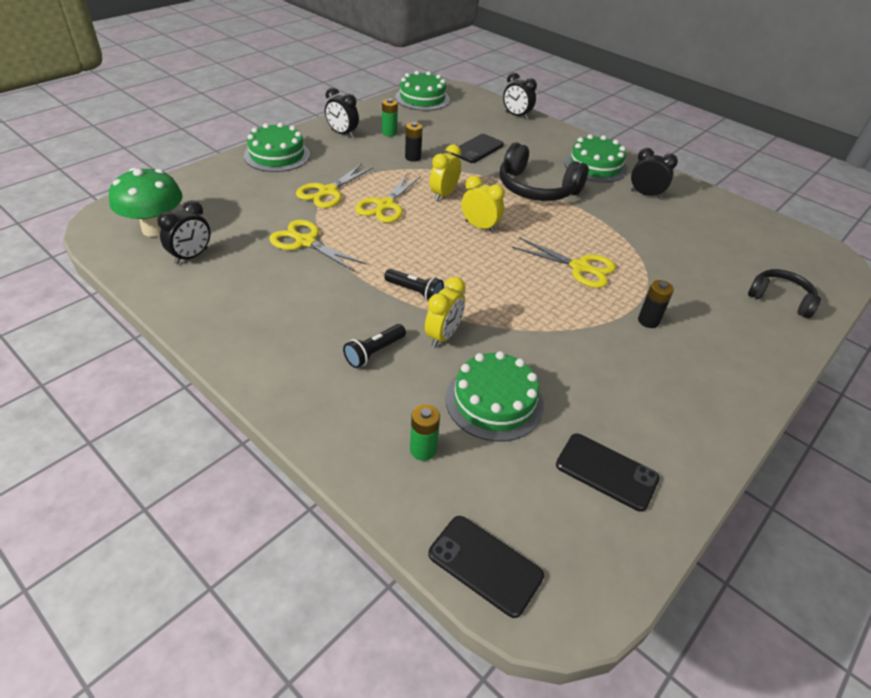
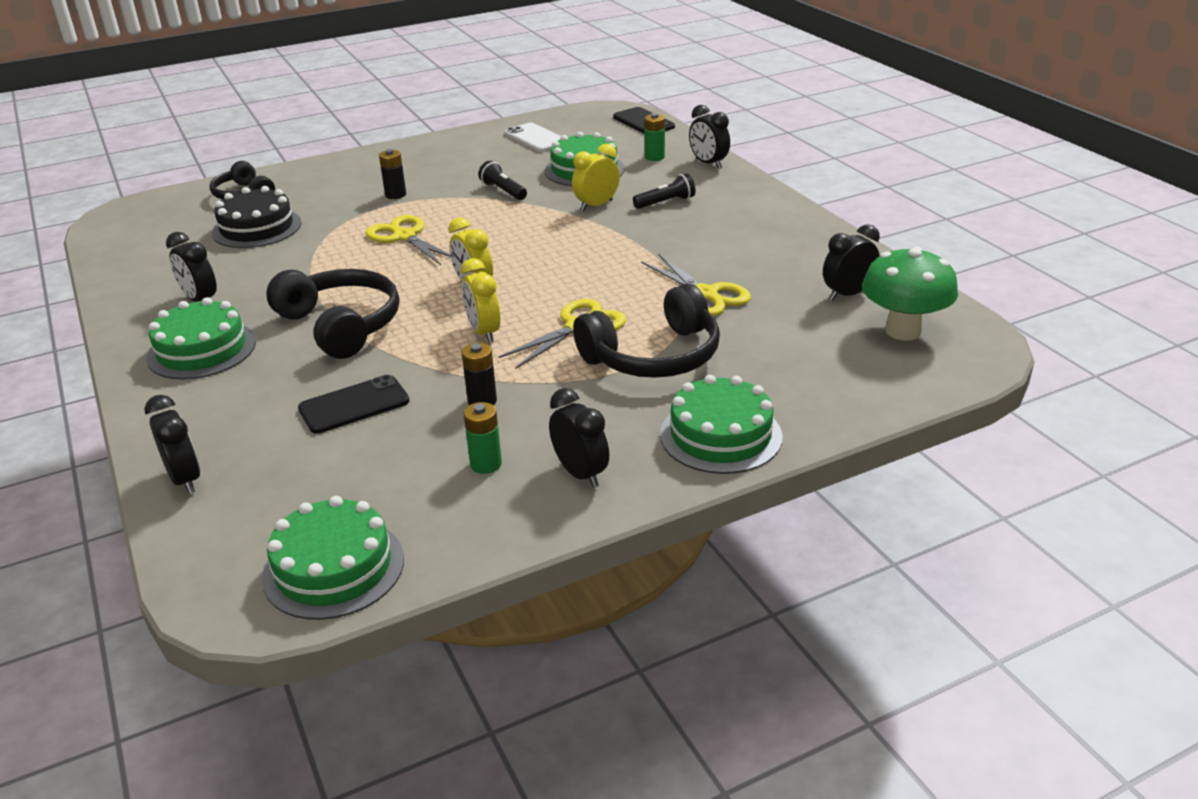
camera: 155 degrees left, 10 degrees down
yellow scissors [296,164,374,208] -> black headphones [573,283,720,378]
black flashlight [384,269,444,302] -> black flashlight moved to [478,161,527,200]
yellow clock [430,144,461,201] -> yellow clock turned 105 degrees clockwise [461,258,500,343]
black phone [556,433,660,512] -> white phone [505,123,561,152]
none -> black cake [212,186,302,248]
none -> black clock [689,105,730,169]

